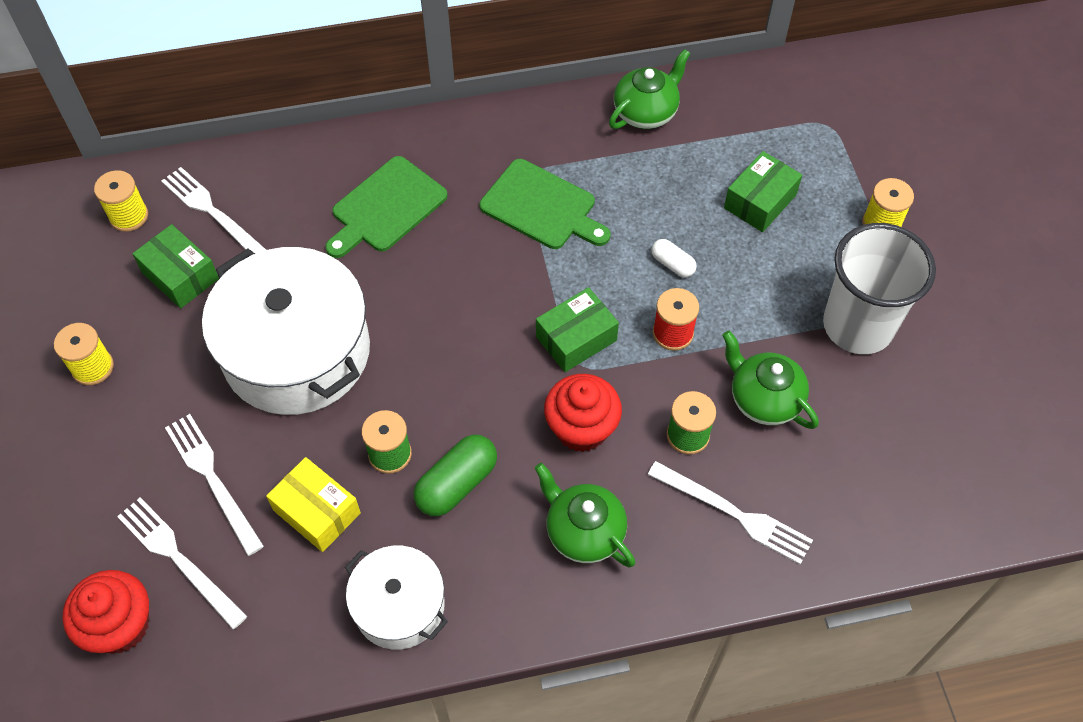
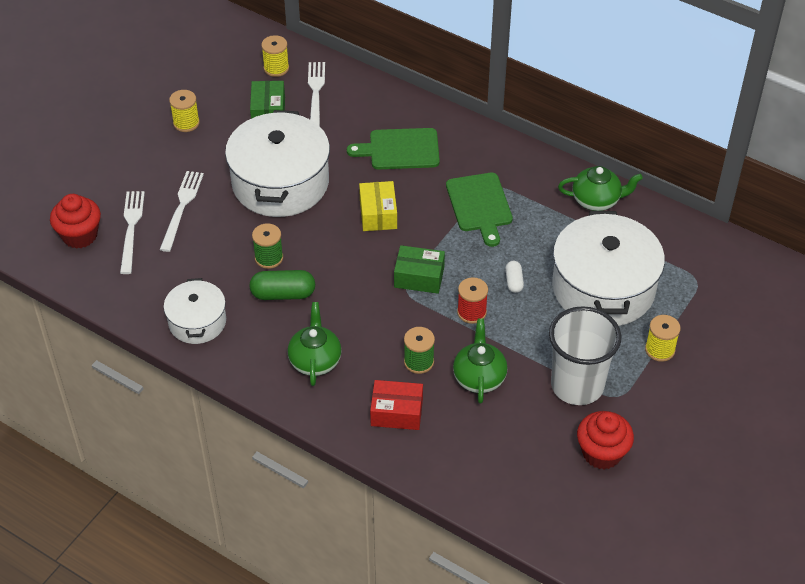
camera: 45 degrees right, 10 degrees down
yellow box [266,457,361,552] -> yellow box moved to [359,181,397,231]
red cupcake [544,374,622,452] -> red cupcake moved to [577,411,634,469]
white fork [648,461,813,564] -> red box [370,380,423,430]
green box [724,151,802,232] -> white pot [552,211,665,326]

